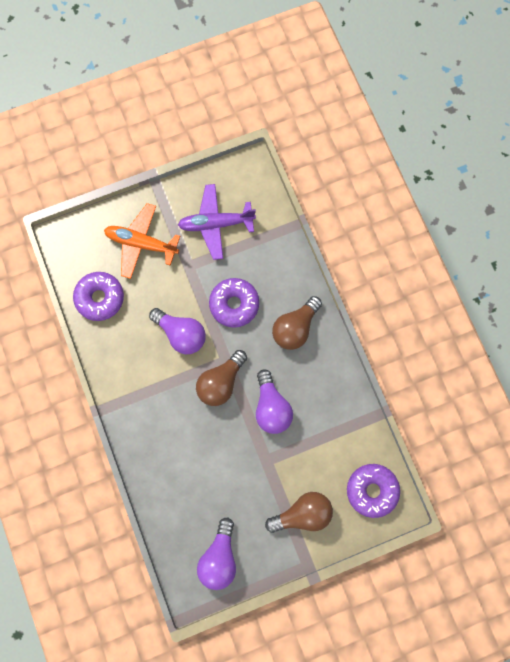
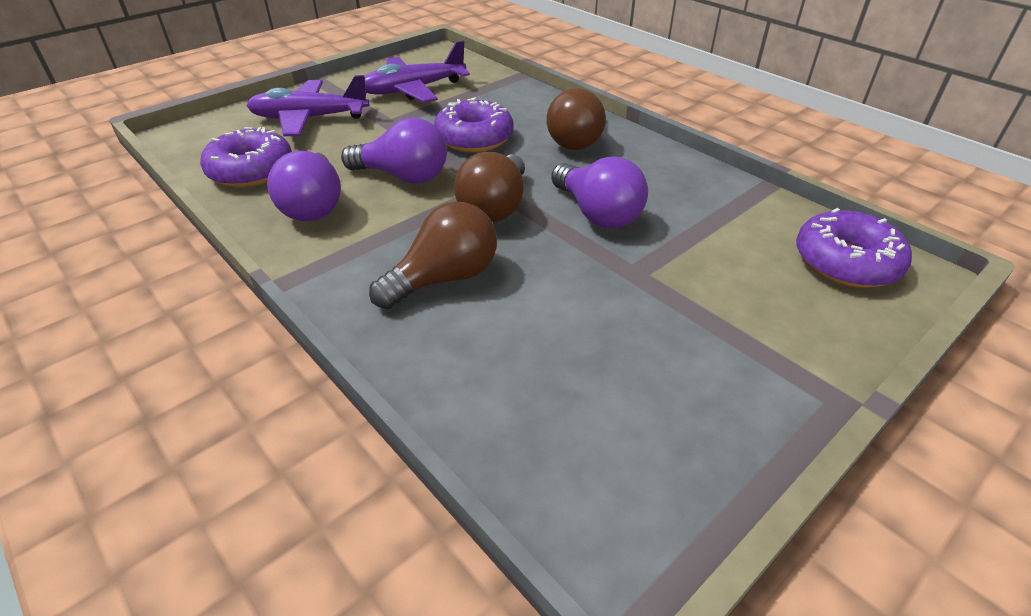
camera: 20 degrees left, 35 degrees down
orange plane [104,203,180,279] -> purple plane [246,75,369,136]
purple light bulb [197,517,236,590] -> purple light bulb moved to [267,151,341,221]
brown light bulb [265,492,333,533] -> brown light bulb moved to [369,202,497,309]

